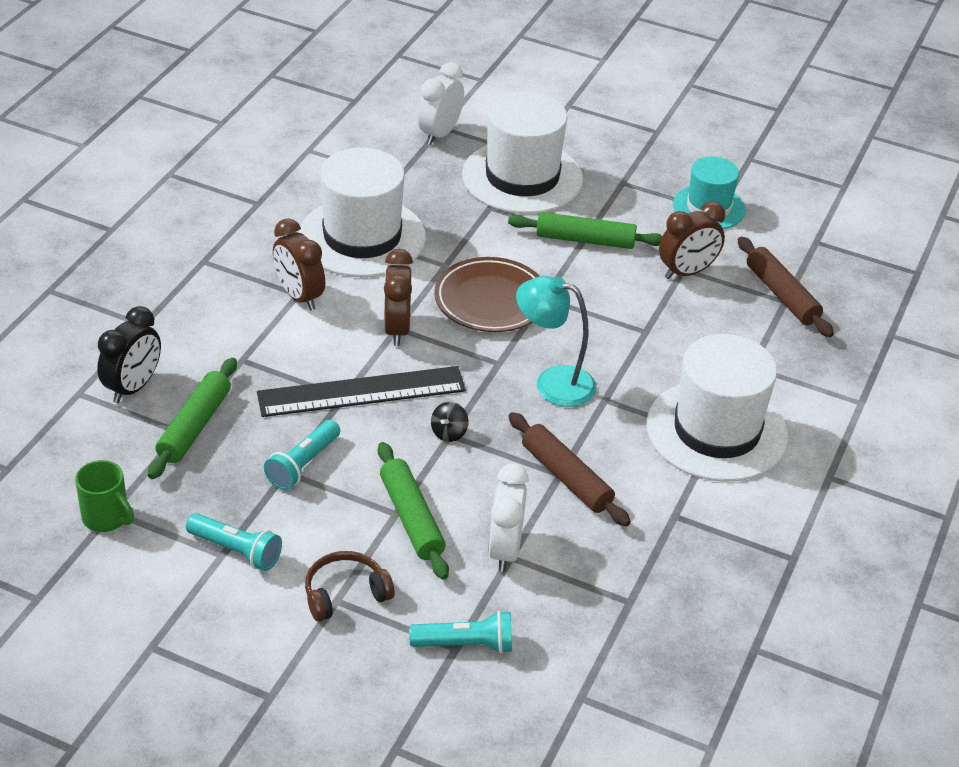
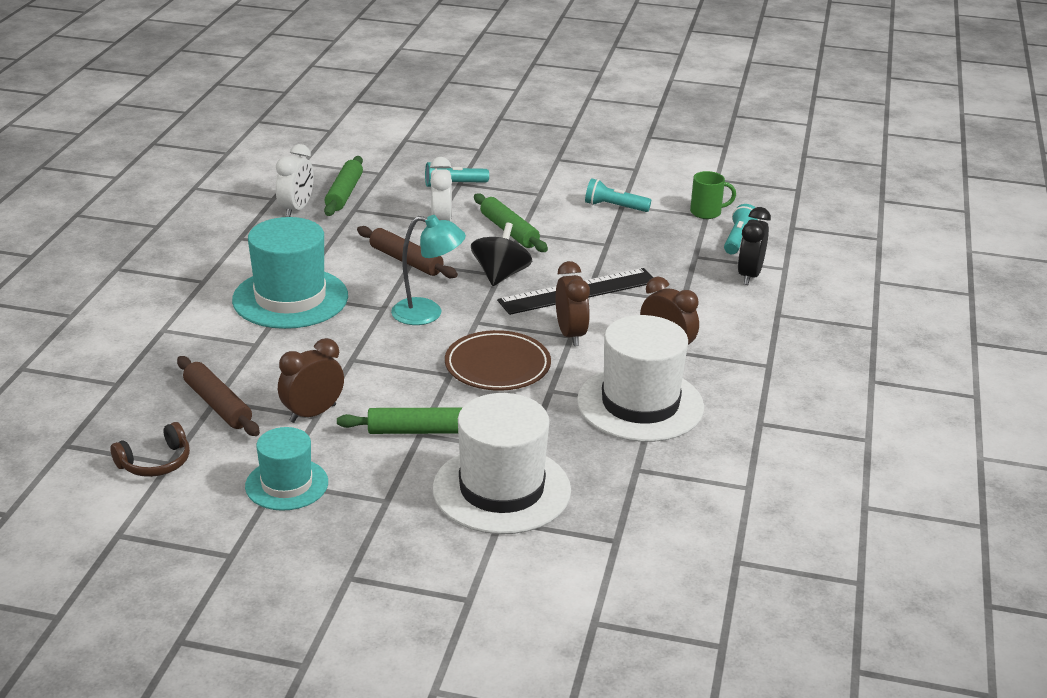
camera: 170 degrees right, 10 degrees down
green mug [75,460,134,532] -> green mug turned 150 degrees clockwise [690,171,736,219]
green rolling pin [148,358,237,479] -> green rolling pin moved to [324,156,363,216]
turquoise flashlight [264,420,340,490] -> turquoise flashlight moved to [724,204,759,254]
brown headphones [305,551,394,622] -> brown headphones moved to [110,422,190,477]
white clock [418,62,464,145] -> white clock moved to [276,144,314,217]
black spinning top [431,402,469,442] -> black spinning top [471,222,532,286], size x2.04
white hat [647,334,789,482] -> turquoise hat [232,217,348,329]

